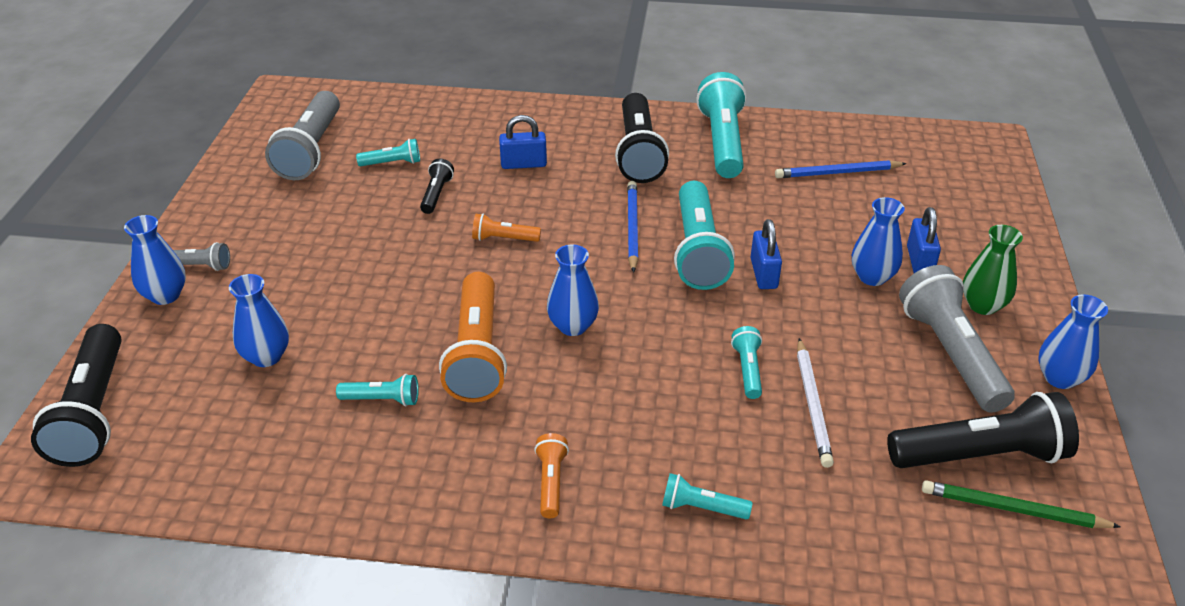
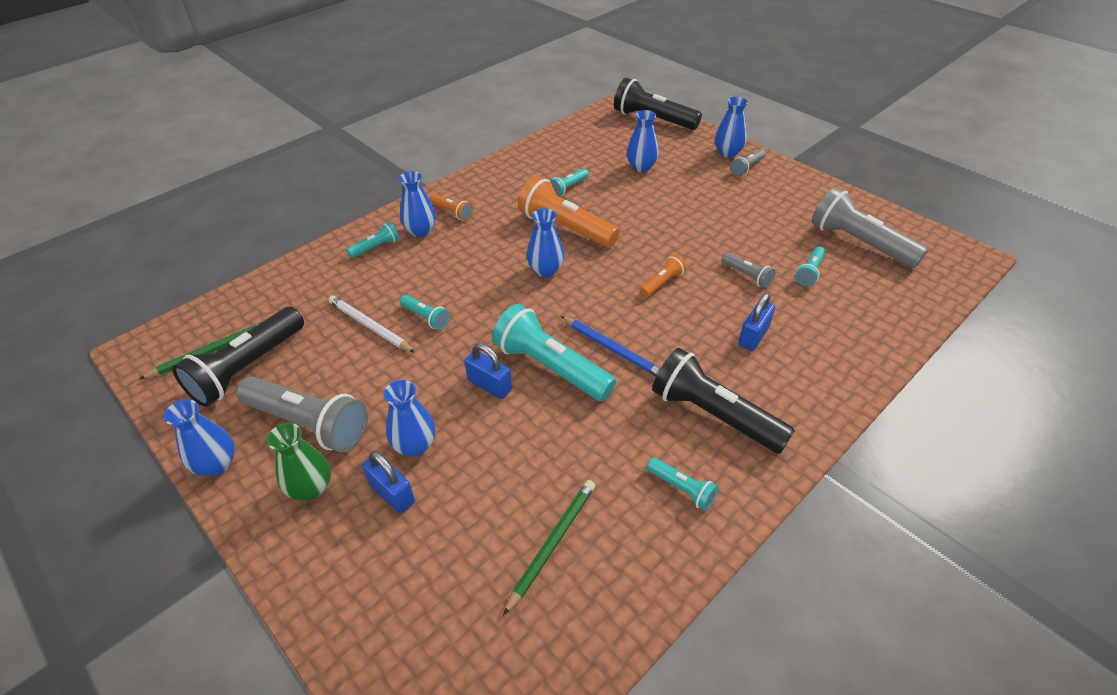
camera: 130 degrees right, 5 degrees up
black flashlight [420,159,454,214] -> grey flashlight [722,253,775,288]
turquoise flashlight [696,72,747,178] -> turquoise flashlight [647,458,719,511], size x0.48
blue pencil [775,160,907,178] -> green pencil [503,480,595,616]
none -> blue vase [399,171,436,237]

